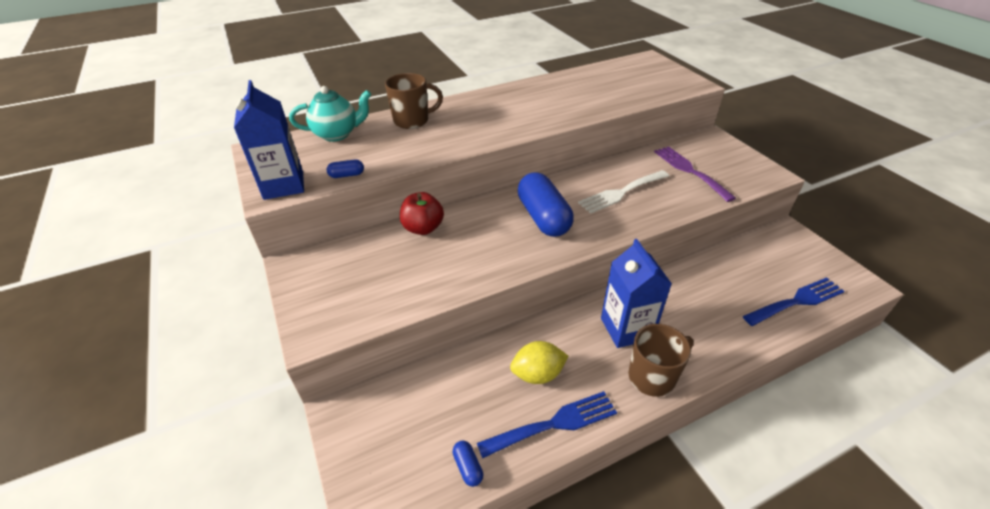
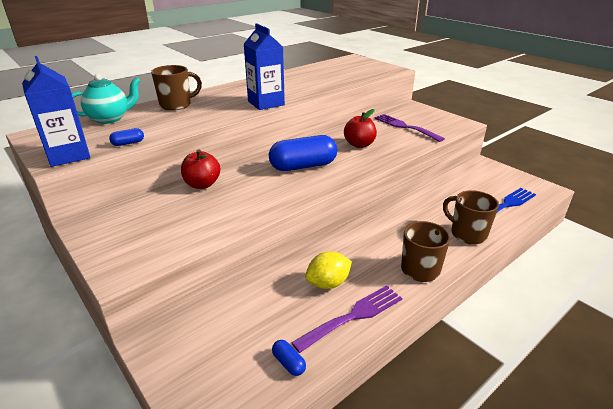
camera: 15 degrees left, 10 degrees down
blue fork [477,391,617,458] -> purple fork [291,285,402,353]
blue capsule [518,172,574,237] -> blue capsule turned 75 degrees counterclockwise [269,135,337,171]
white fork [578,170,669,214] -> red apple [344,109,377,148]
blue carton [601,239,672,348] -> blue carton moved to [244,23,285,110]
none -> brown mug [443,190,499,245]

